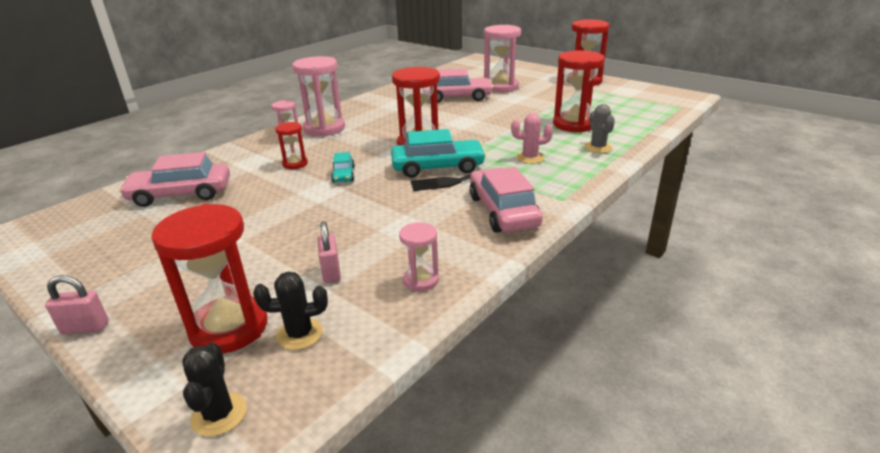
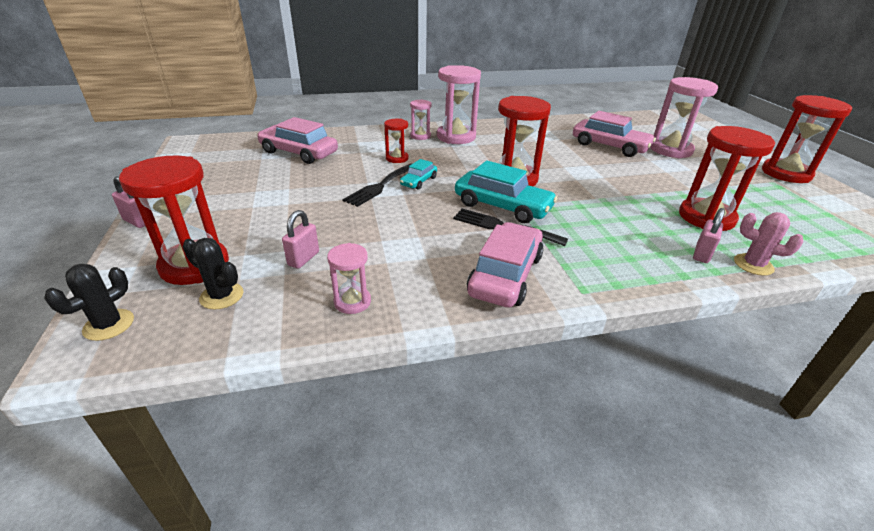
camera: 35 degrees right, 5 degrees up
pink cactus [511,113,553,164] -> pink cactus moved to [734,212,803,276]
grey cactus [584,104,615,153] -> pink padlock [693,208,725,263]
none -> black fork [342,164,412,207]

